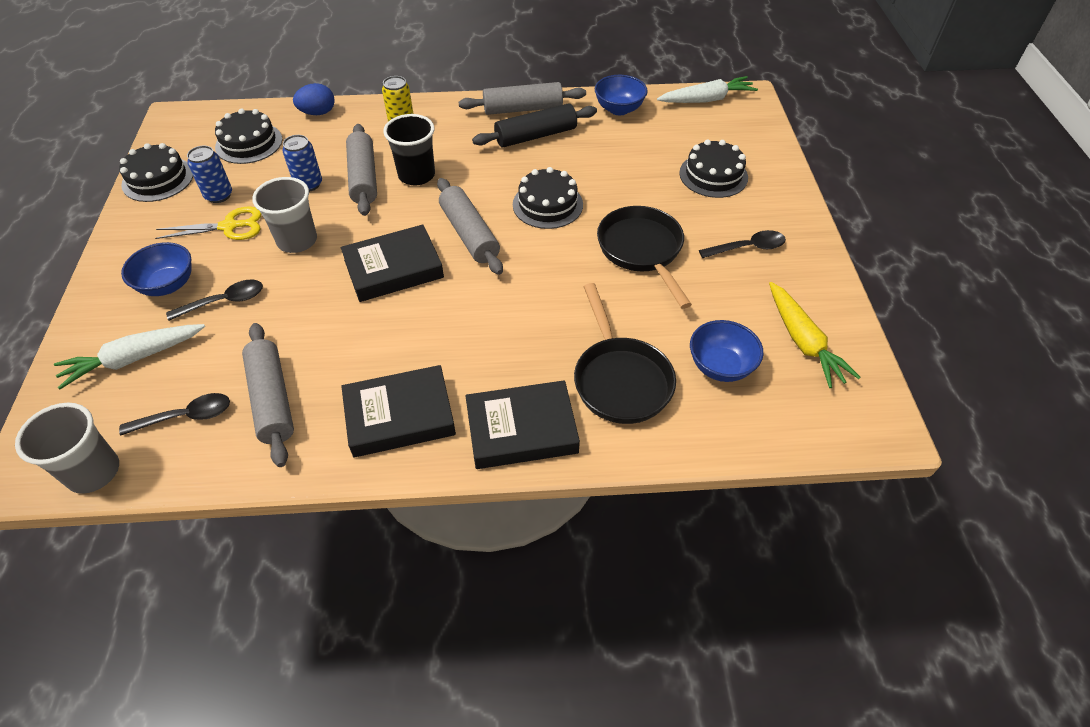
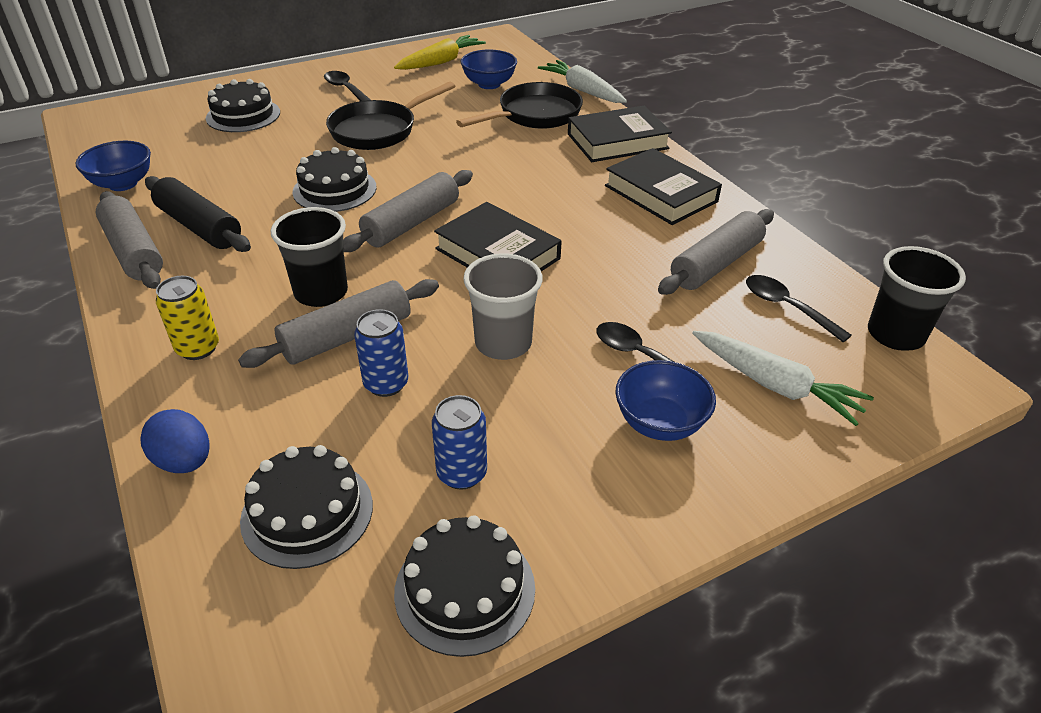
camera: 115 degrees left, 10 degrees down
grey cup [15,403,119,494] -> black cup [868,246,966,351]
yellow scissors [155,206,261,240] -> none
black book [465,380,580,469] -> black book turned 75 degrees counterclockwise [568,106,672,162]
white carrot [657,76,758,103] -> white carrot moved to [538,60,627,103]

